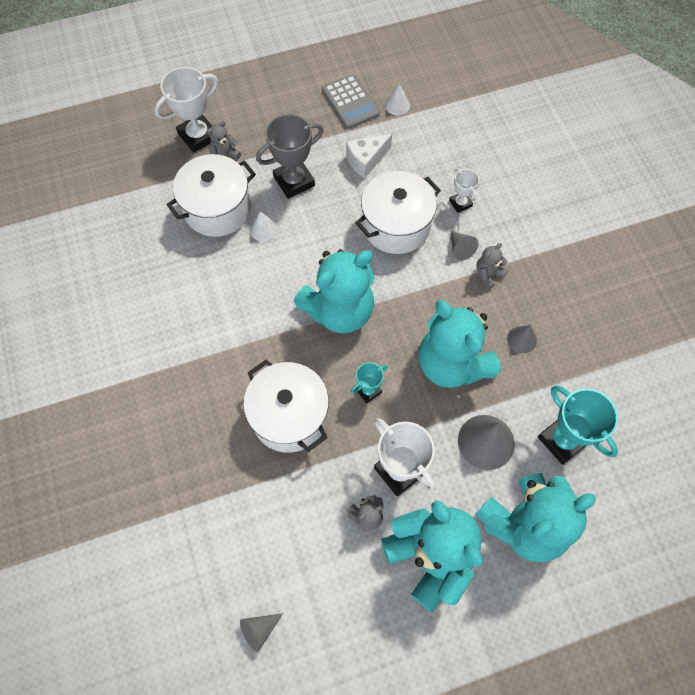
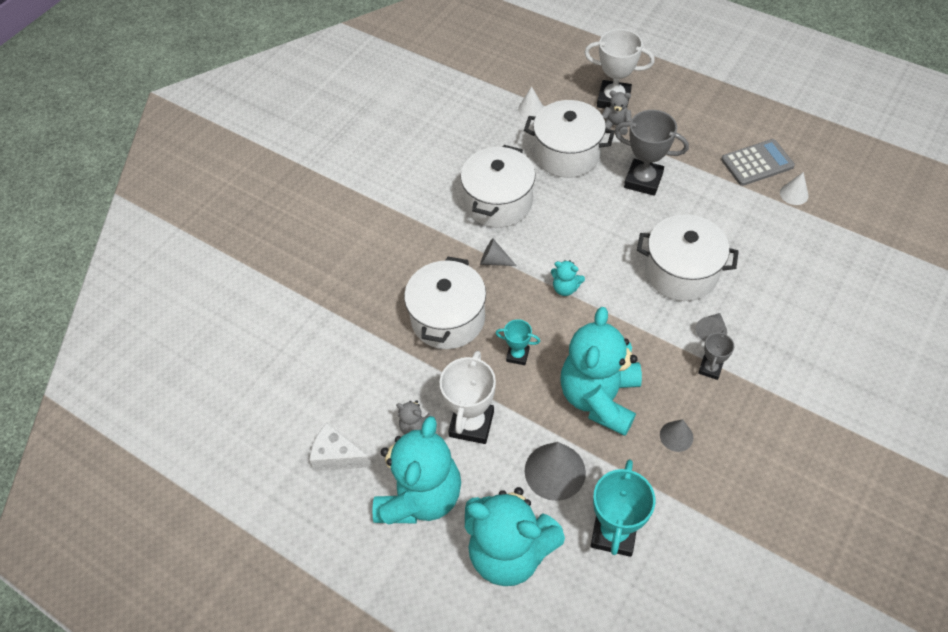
camera: 55 degrees right, 10 degrees down
grey cone [240,613,283,652] -> grey cone moved to [480,238,517,266]
white cone [250,212,278,242] -> white cone moved to [518,86,544,118]
turquoise teddy bear [294,249,375,334] -> turquoise teddy bear [551,260,585,296], size x0.41
grey calculator [322,74,380,129] -> grey calculator turned 135 degrees counterclockwise [721,139,795,186]
white cheese [346,134,392,178] -> white cheese moved to [309,423,373,471]
white trophy [449,168,479,213] -> none
grey teddy bear [476,243,508,289] -> grey trophy [698,330,735,380]
none -> white pot [460,145,535,228]

